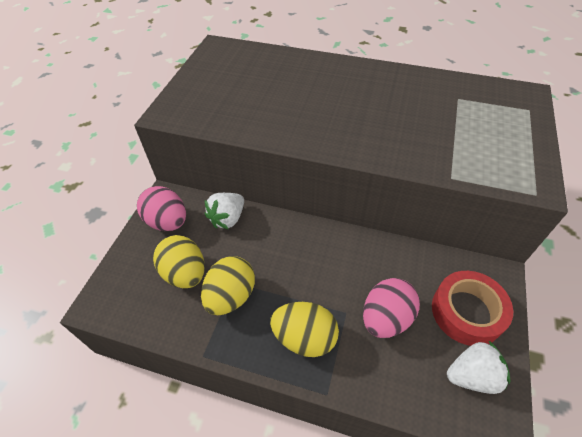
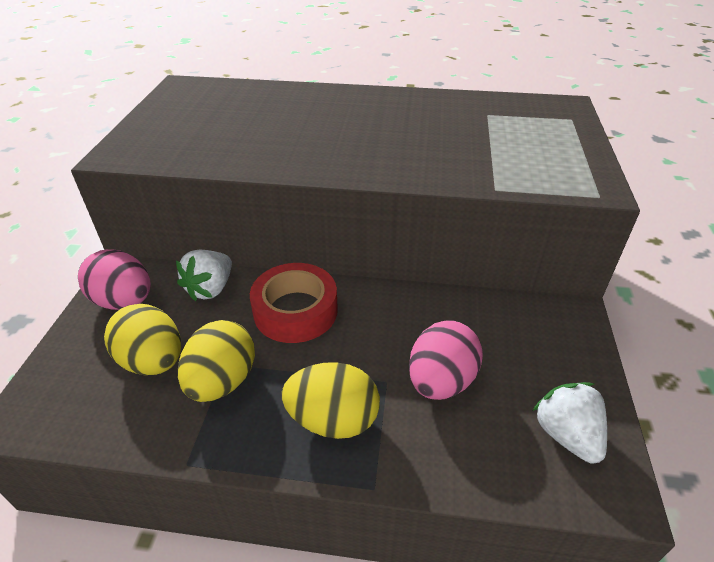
camera: 10 degrees left, 10 degrees down
red tape [432,271,513,346] -> red tape moved to [250,263,338,343]
white strawberry [447,341,511,394] -> white strawberry turned 90 degrees counterclockwise [533,382,607,464]

